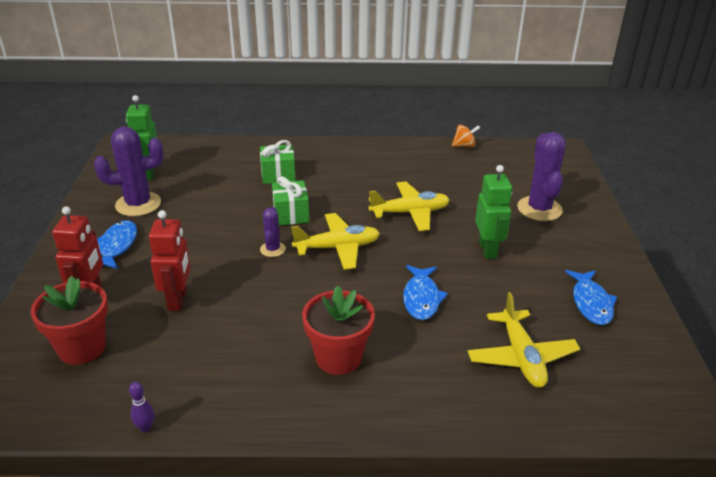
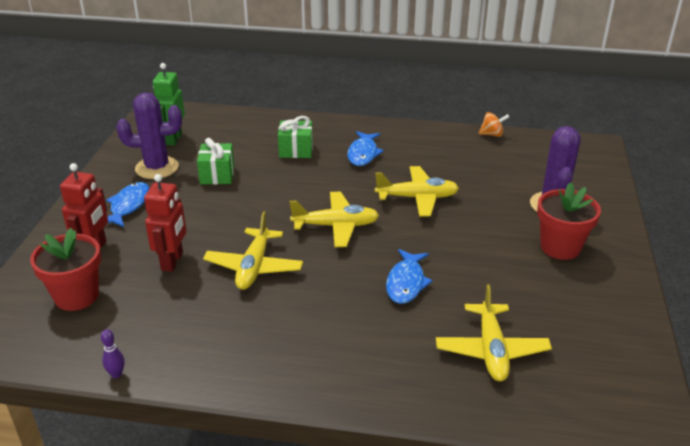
camera: 10 degrees right, 0 degrees up
purple cactus [260,207,286,257] -> none
green gift [272,176,309,226] -> green gift moved to [197,138,234,185]
red flower pot [302,286,375,375] -> red flower pot moved to [537,182,601,260]
green robot [475,165,512,259] -> none
blue fish [565,270,617,325] -> blue fish moved to [347,131,384,166]
none -> yellow plane [203,211,303,290]

